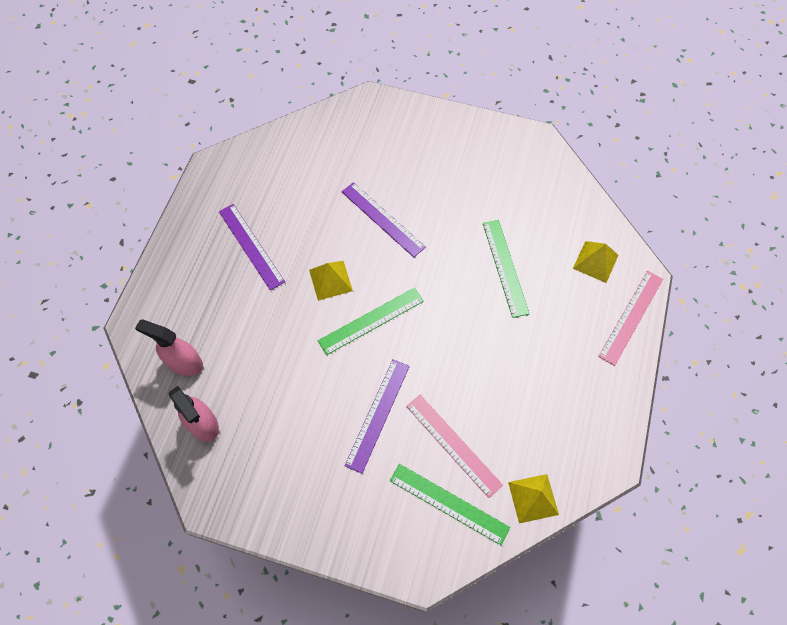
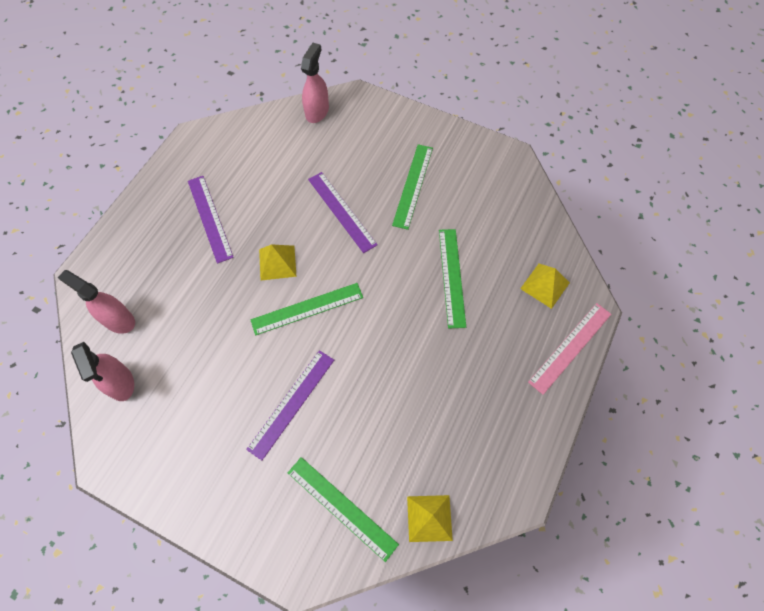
camera: 10 degrees right, 0 degrees up
pink ruler [406,395,503,498] -> none
none -> pink spray bottle [301,43,329,123]
none -> green ruler [392,144,433,230]

